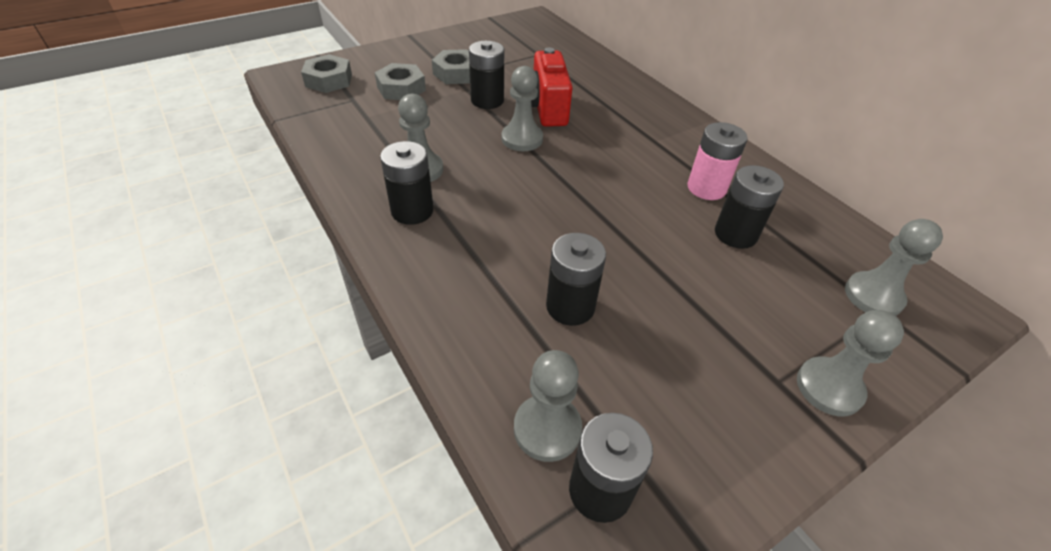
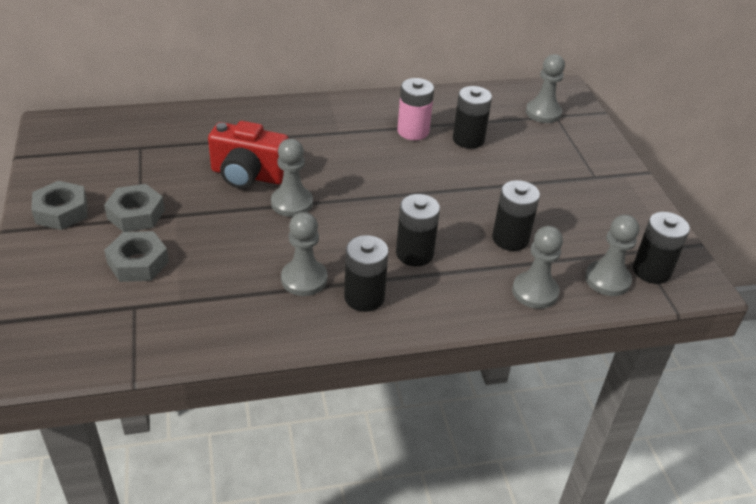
camera: 70 degrees left, 5 degrees down
grey nut [301,54,352,93] -> grey nut moved to [31,181,88,230]
black battery [469,41,504,109] -> black battery moved to [396,194,440,266]
grey pawn [797,310,904,416] -> grey pawn moved to [512,226,563,309]

